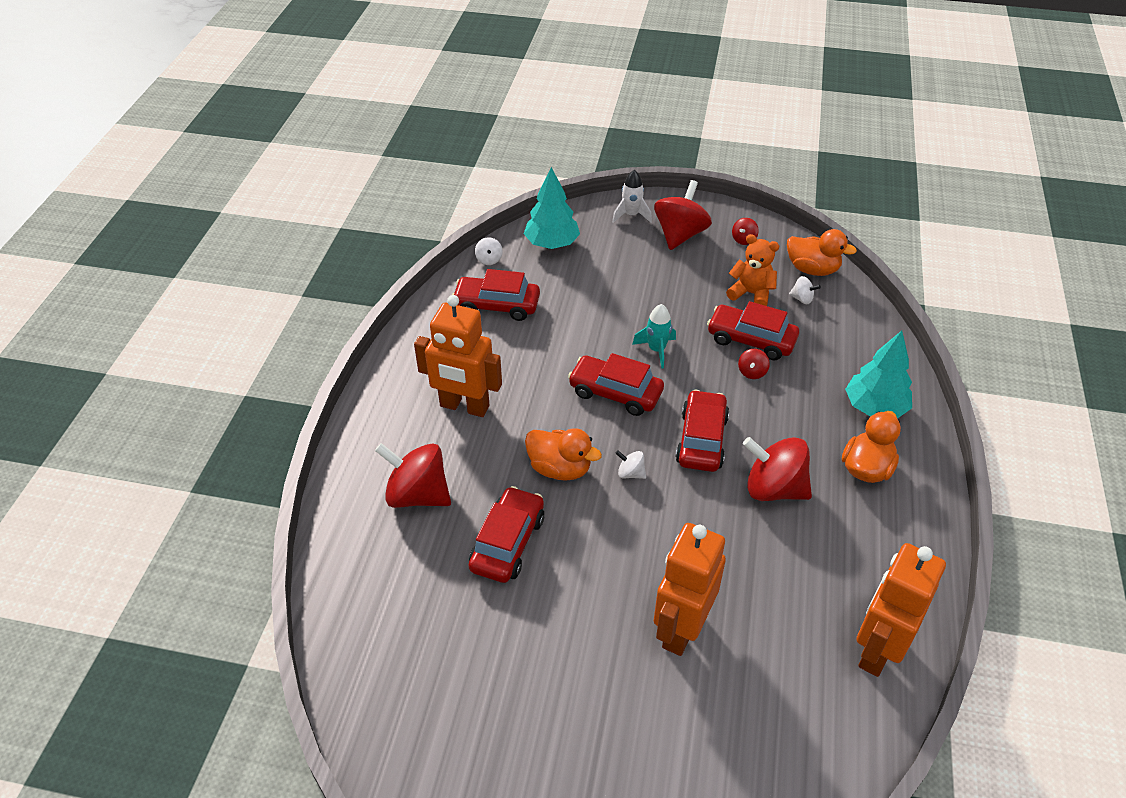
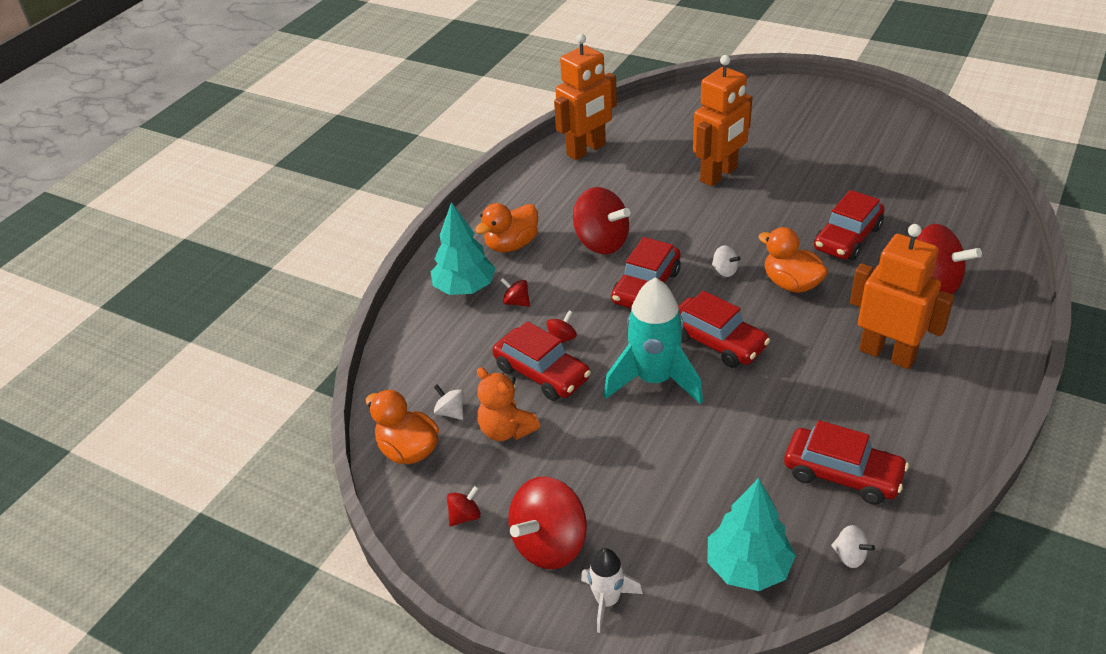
camera: 160 degrees left, 5 degrees down
white spinning top [475,237,503,265] -> white spinning top turned 120 degrees clockwise [831,525,875,568]
turquoise rocket [632,304,676,369] -> turquoise rocket [604,278,703,404], size x1.84
none -> red spinning top [500,278,530,307]

